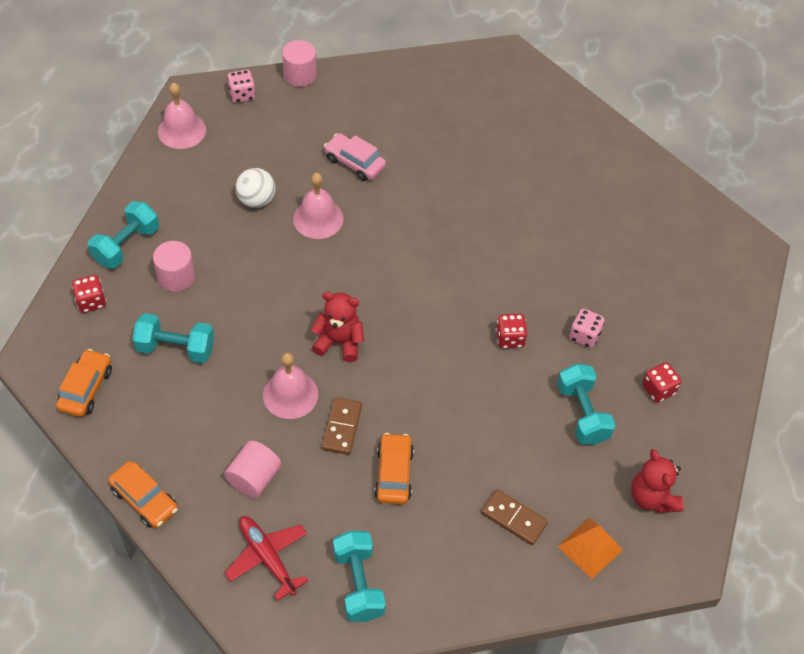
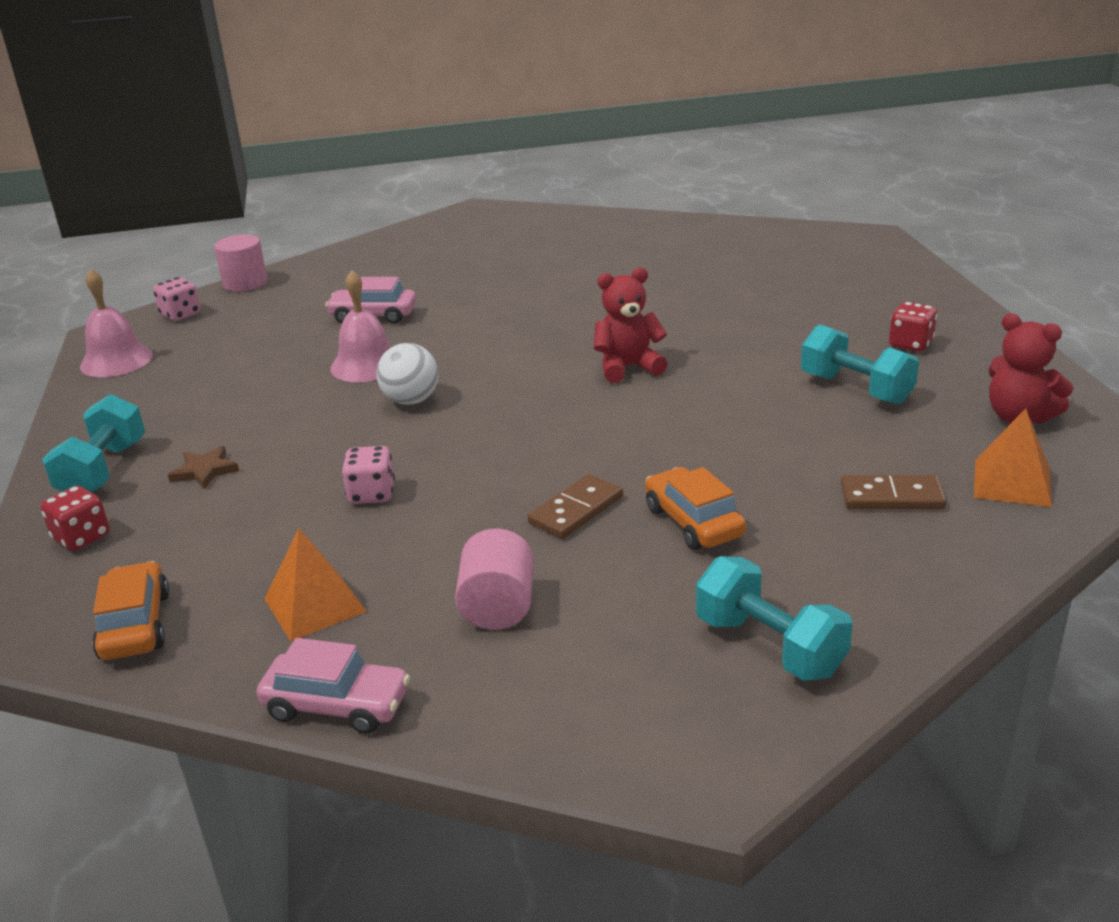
camera: 25 degrees left, 25 degrees down
orange car [108,461,178,528] -> pink car [257,638,410,734]
turquoise dumbbell [132,313,214,363] -> none
pink cylinder [153,241,195,292] -> brown star [168,446,239,489]
red plane [225,516,308,601] -> none
white ball [236,168,275,208] -> white ball moved to [376,343,439,405]
pink bell [263,353,318,419] -> none
red teddy bear [311,292,364,362] -> red teddy bear moved to [594,267,668,383]
brown domino [322,397,362,455] -> brown domino turned 60 degrees clockwise [528,474,623,539]
red dice [496,313,527,349] -> none
pink dice [569,309,605,348] -> pink dice moved to [342,446,395,504]
none -> orange pyramid [264,528,367,641]

